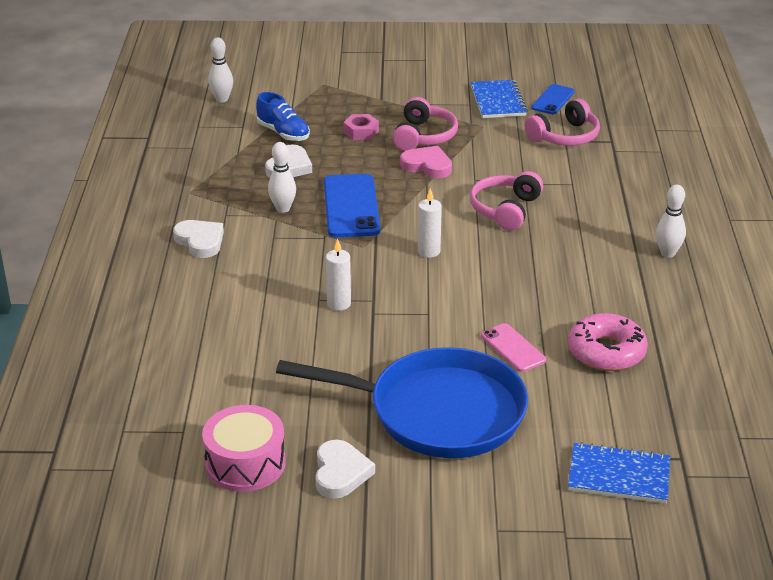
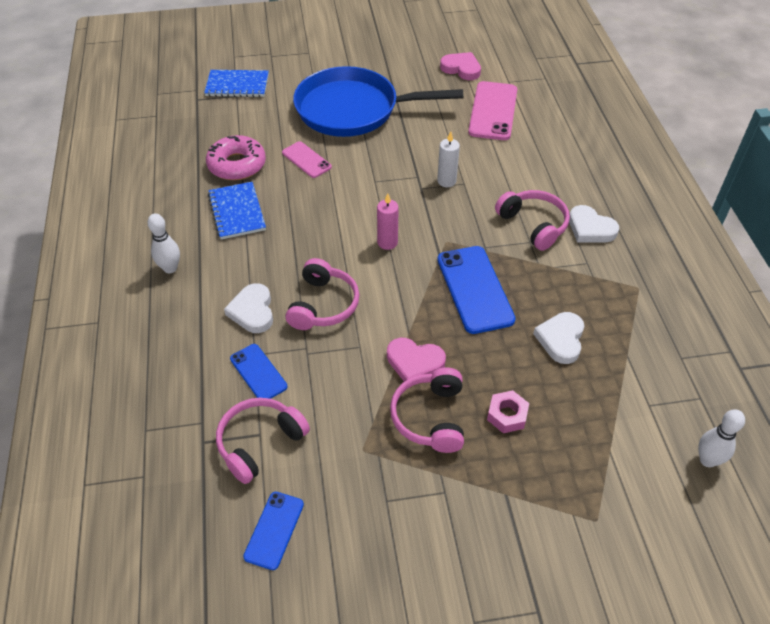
camera: 170 degrees right, 15 degrees up
pink drum [202,405,286,492] -> pink heart [440,52,481,80]
blue shoe [256,92,310,141] -> none
white bowling pin [268,142,296,213] -> none
white heart [315,440,375,499] -> white heart moved to [224,283,273,333]
white candle [418,188,442,258] -> pink candle [377,193,399,250]
blue notebook [471,80,528,118] -> blue notebook moved to [208,182,266,240]
none -> blue phone [230,344,288,399]
none -> pink phone [468,81,517,140]
none -> pink headphones [495,190,570,251]

